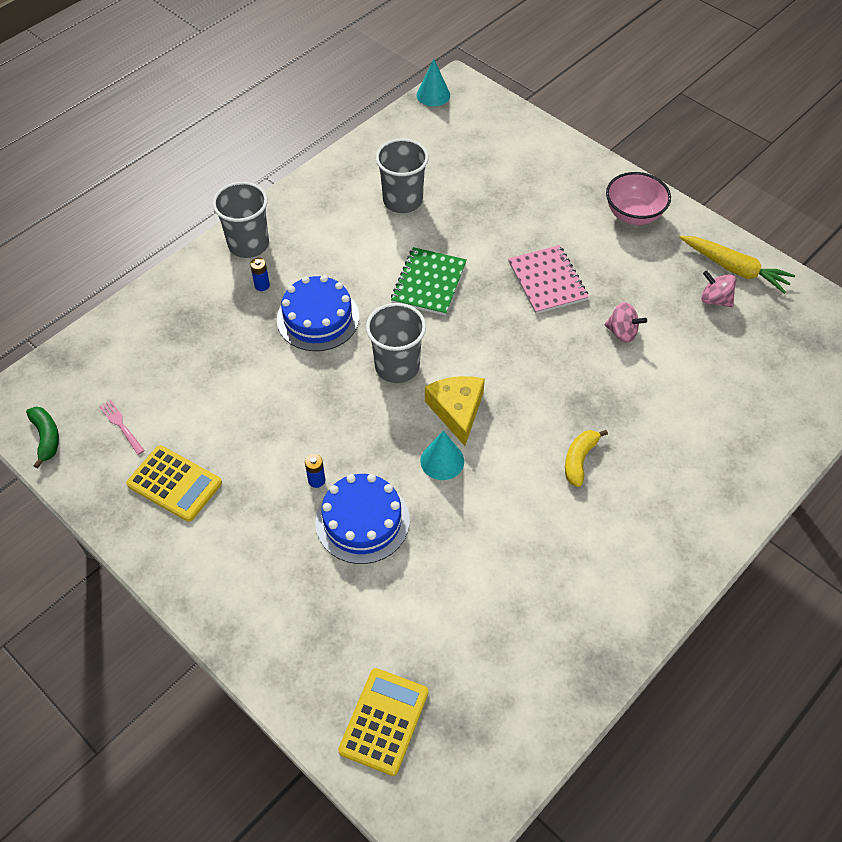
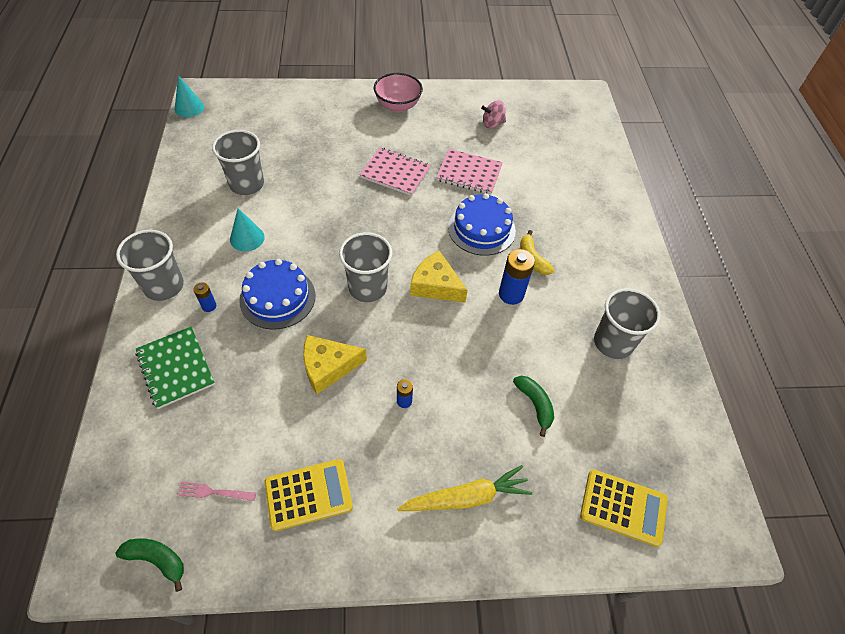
camera: 50 degrees left, 0 degrees up
blue cake [315,474,409,564] -> blue cake moved to [448,193,516,256]
yellow calculator [338,668,428,776] -> yellow calculator turned 135 degrees clockwise [580,469,668,547]
green notebook [391,247,467,316] -> green notebook moved to [135,327,215,409]
turquoise cone [420,430,464,480] -> turquoise cone moved to [230,208,265,252]
pink spinning top [605,302,647,343] -> pink notebook [436,149,503,194]
yellow carrot [679,236,795,294] -> yellow carrot moved to [397,465,532,511]
none -> yellow cheese [303,335,367,394]
none -> blue battery [499,249,535,305]
none -> green banana [513,376,554,437]
none -> grey cup [594,288,661,359]

